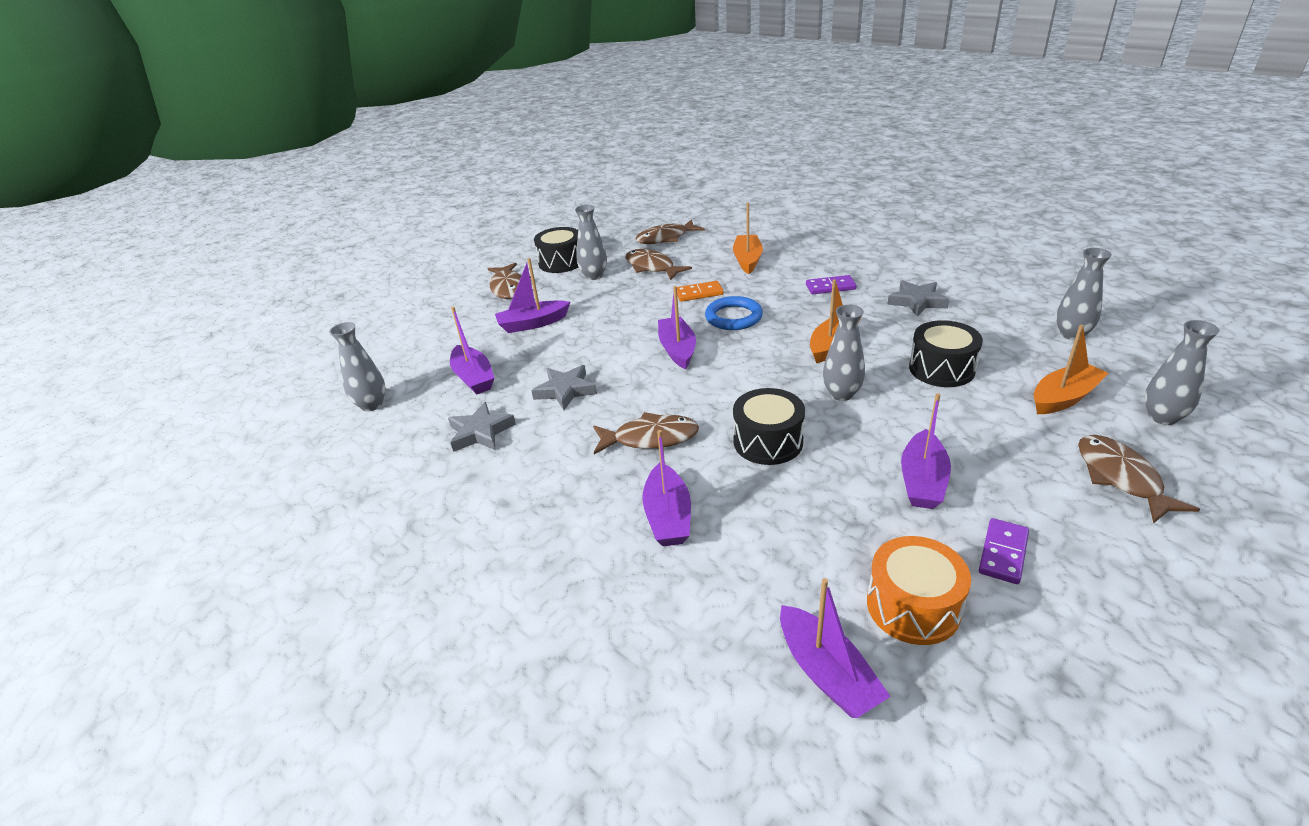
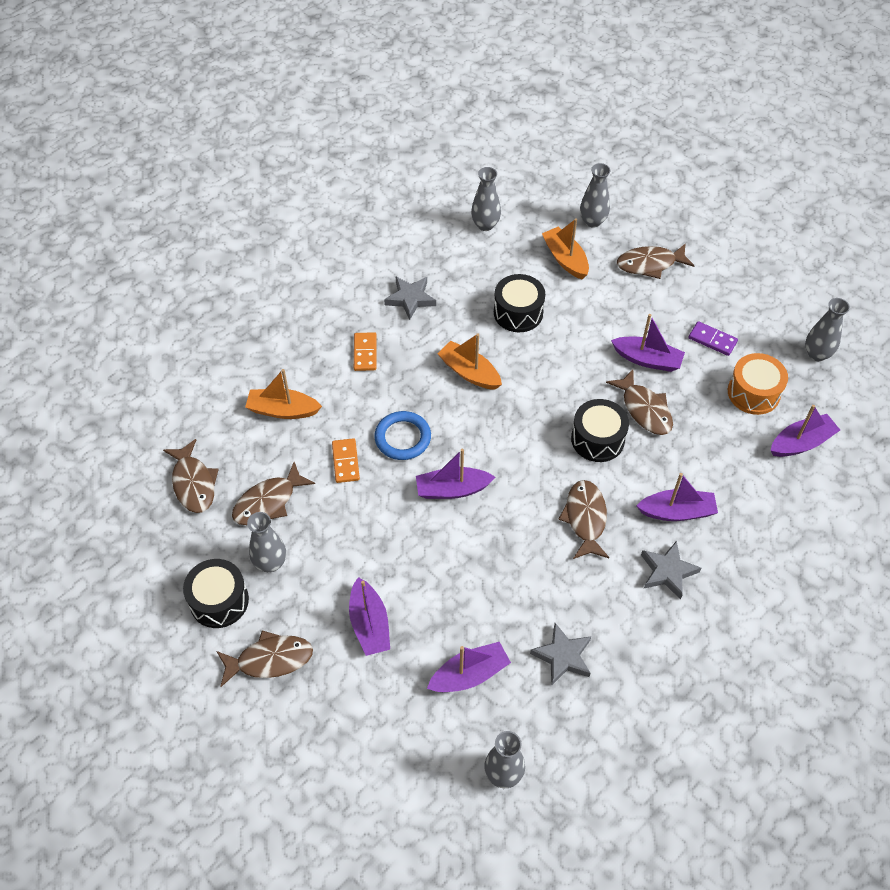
camera: 90 degrees left, 20 degrees up
grey star [531,365,597,410] -> grey star moved to [641,541,701,600]
purple domino [806,275,857,294] -> orange domino [354,332,377,371]
grey vase [823,305,865,401] -> grey vase moved to [805,298,850,361]
none -> brown fish [606,369,673,435]

